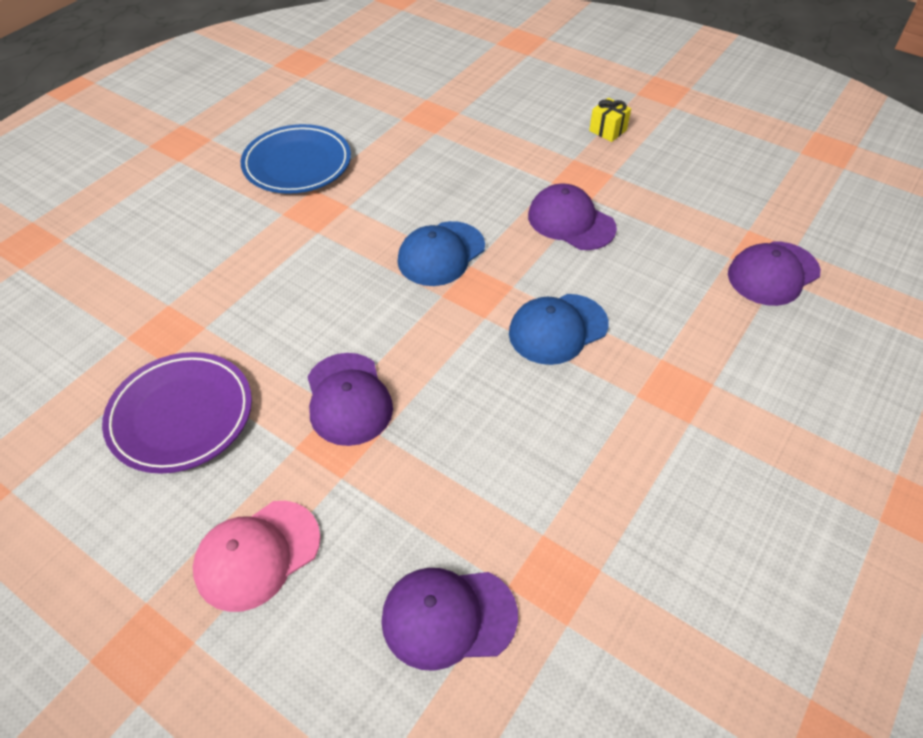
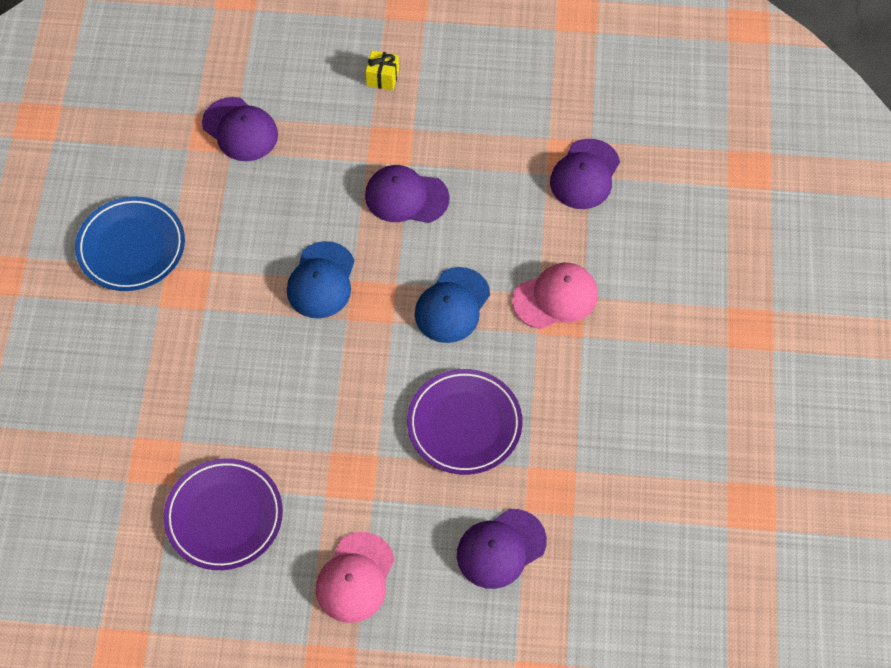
camera: 30 degrees left, 10 degrees up
purple cap [308,353,393,446] -> purple cap moved to [202,97,278,161]
none -> purple plate [407,369,522,475]
none -> pink cap [512,263,598,329]

